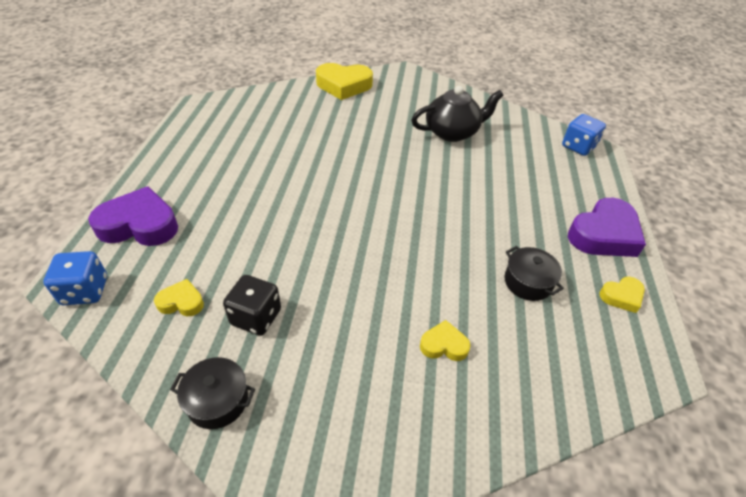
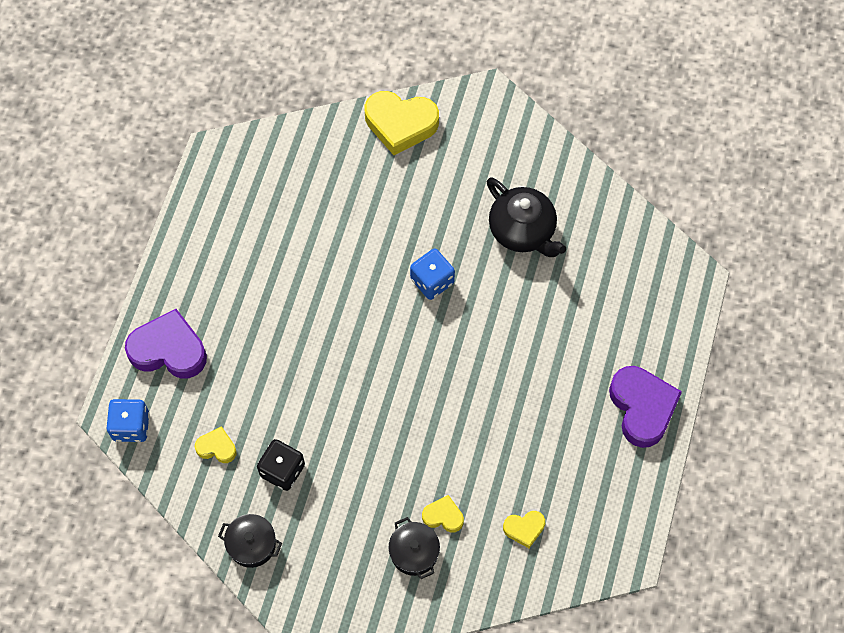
camera: 10 degrees right, 20 degrees up
black teapot [411,86,504,142] -> black teapot turned 60 degrees clockwise [487,177,566,257]
black pot [504,246,564,301] -> black pot moved to [389,517,440,579]
blue dice [562,114,606,156] -> blue dice moved to [410,249,455,300]
purple heart [568,198,646,257] -> purple heart turned 75 degrees counterclockwise [609,366,682,448]
yellow heart [599,277,645,313] -> yellow heart moved to [503,511,545,548]

